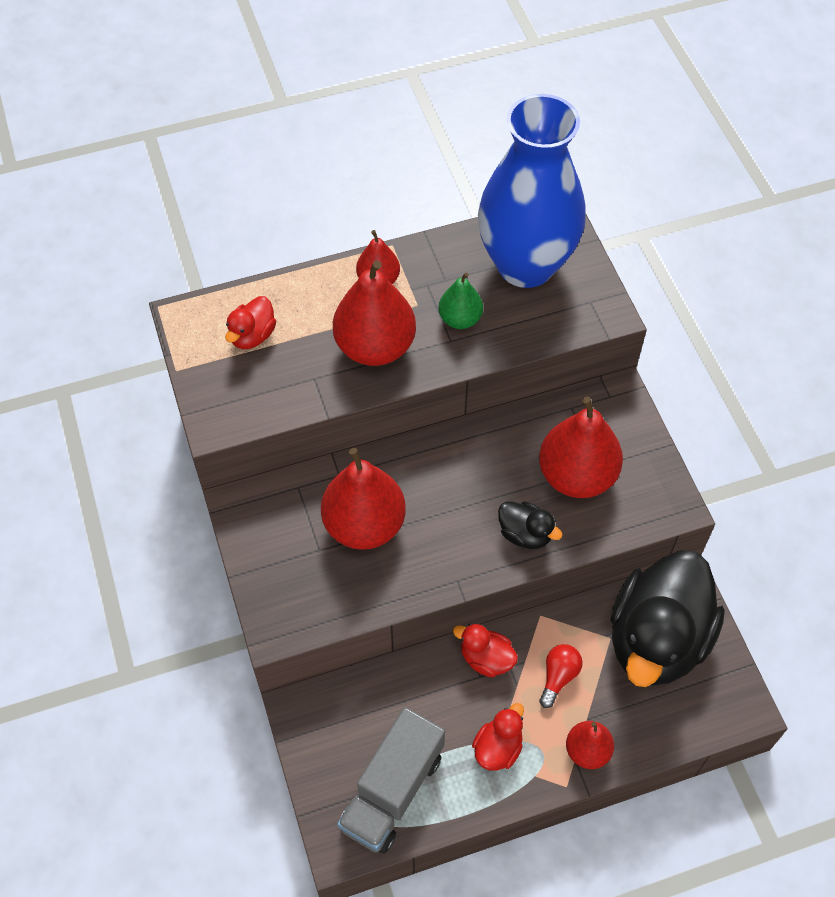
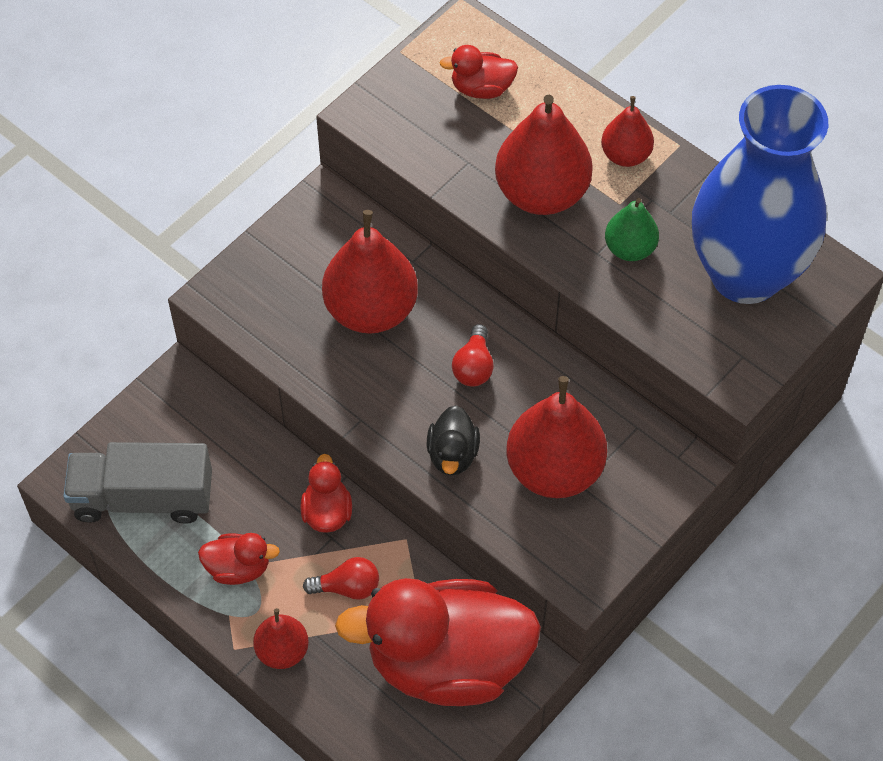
camera: 60 degrees right, 0 degrees up
black duck [611,550,725,687] -> red duck [335,578,541,706]
none -> red light bulb [452,324,494,387]

